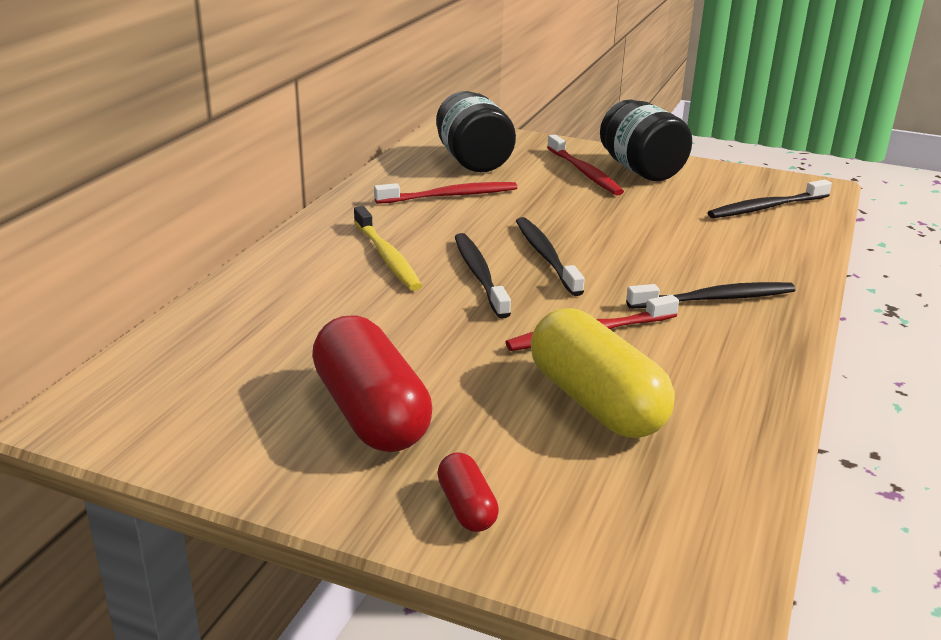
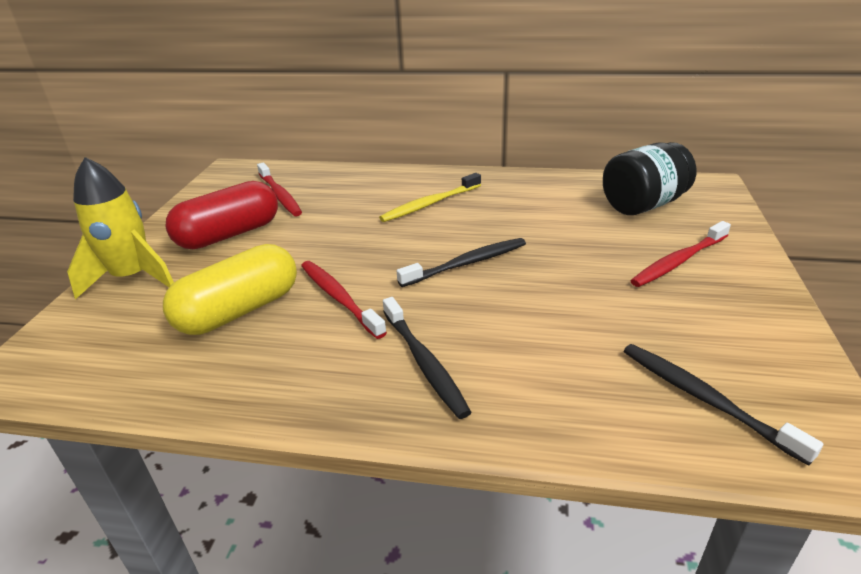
camera: 80 degrees right, 5 degrees up
red toothbrush [374,182,517,204] -> red toothbrush moved to [257,162,302,216]
red capsule [437,452,499,532] -> yellow rocket [67,157,174,299]
black toothbrush [455,233,511,319] -> none
black jar [600,100,692,181] -> none

